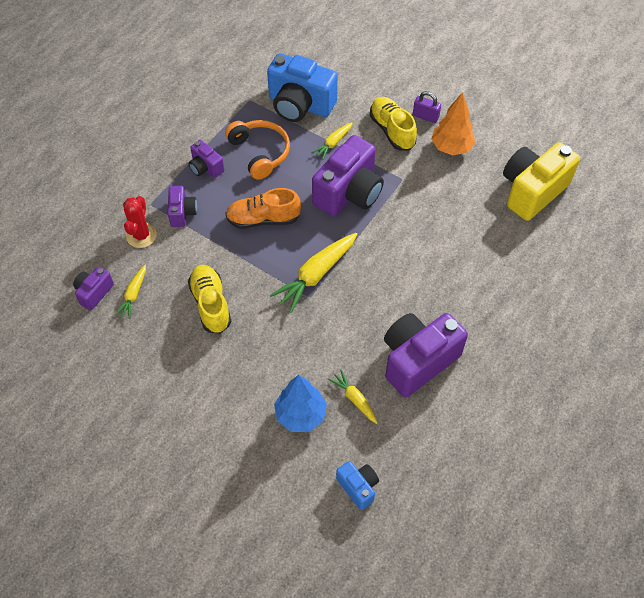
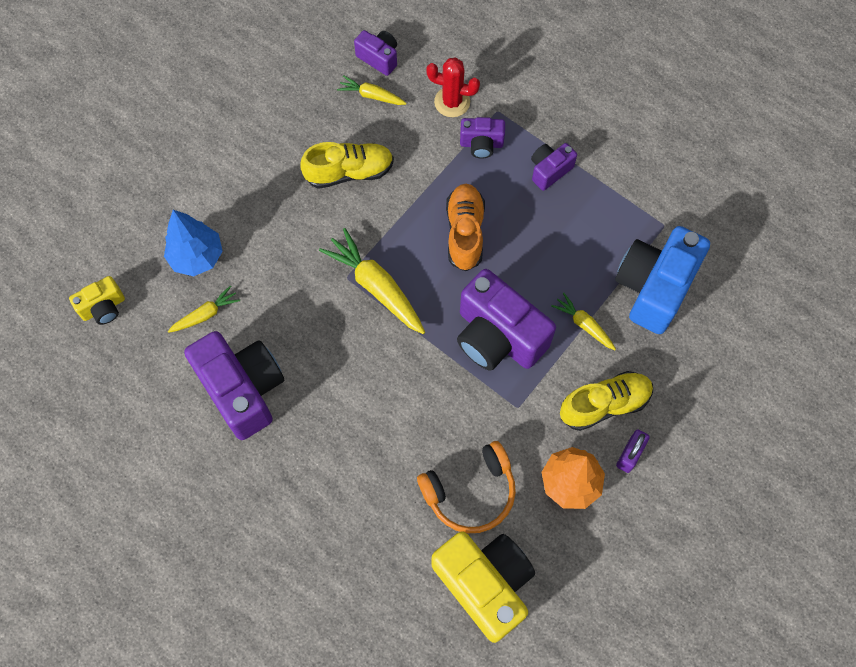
camera: 95 degrees right, 10 degrees up
orange headphones [225,120,290,180] -> orange headphones moved to [417,441,516,533]
blue camera [336,461,379,510] -> yellow camera [69,276,125,325]

